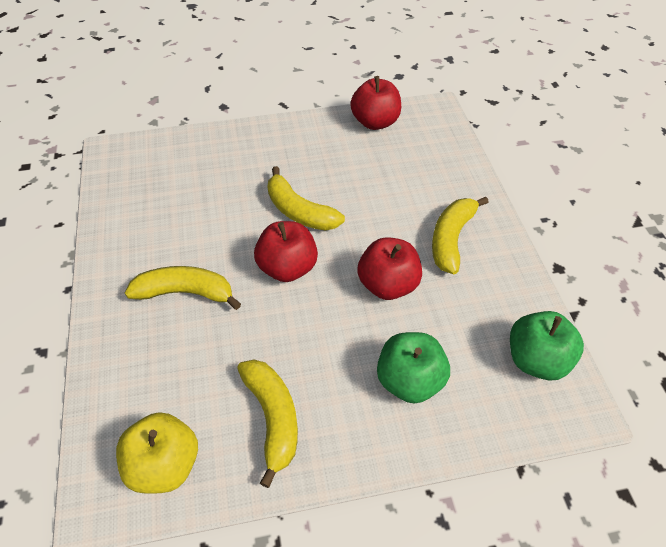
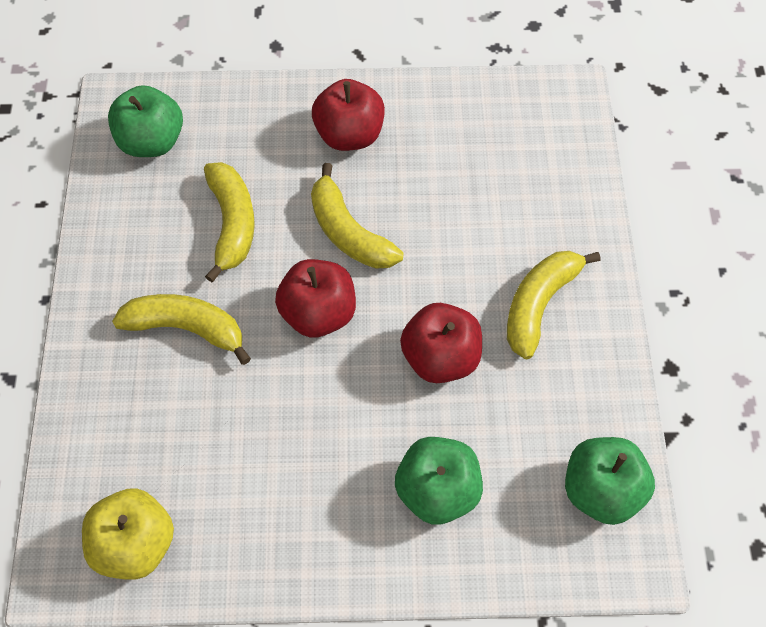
camera: 10 degrees right, 10 degrees up
yellow banana [237,359,298,488] -> yellow banana moved to [204,162,255,282]
red apple [350,76,401,130] -> red apple moved to [312,79,385,151]
none -> green apple [108,85,183,157]

